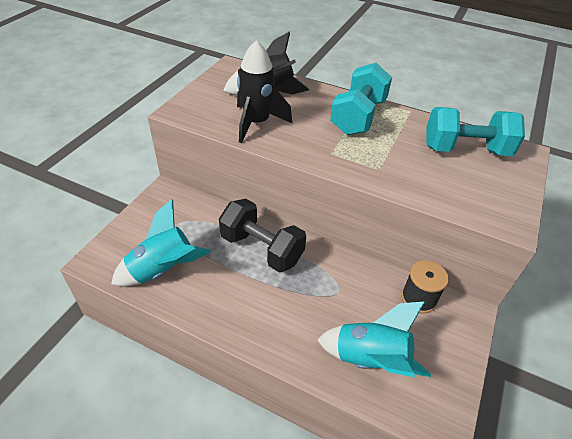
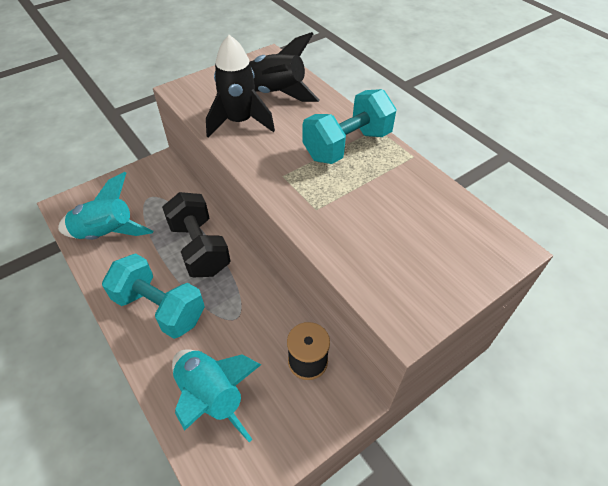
camera: 30 degrees right, 5 degrees up
turquoise dumbbell [427,107,525,156] -> turquoise dumbbell moved to [102,253,205,339]

